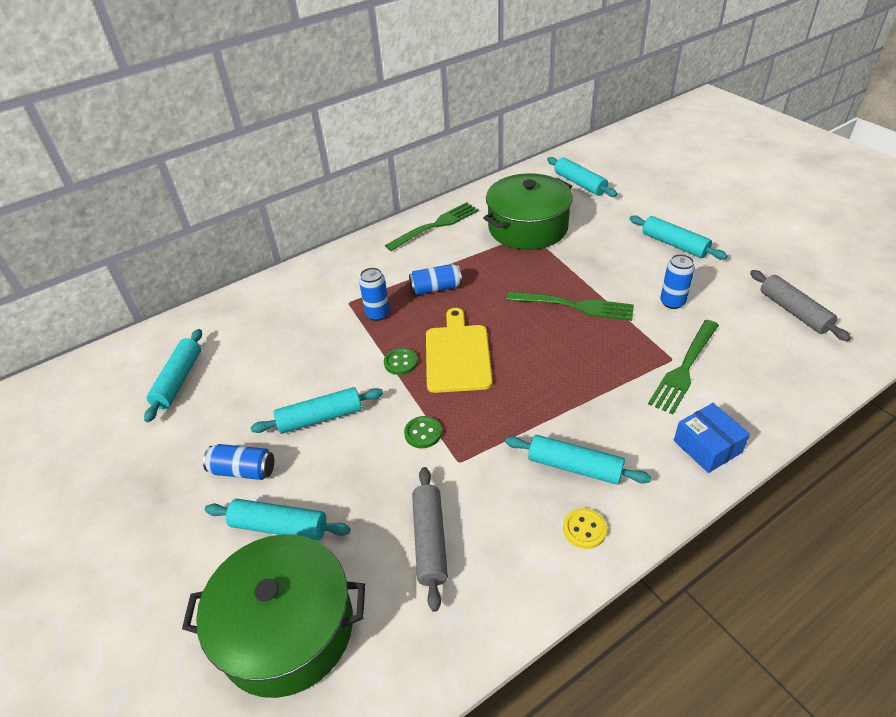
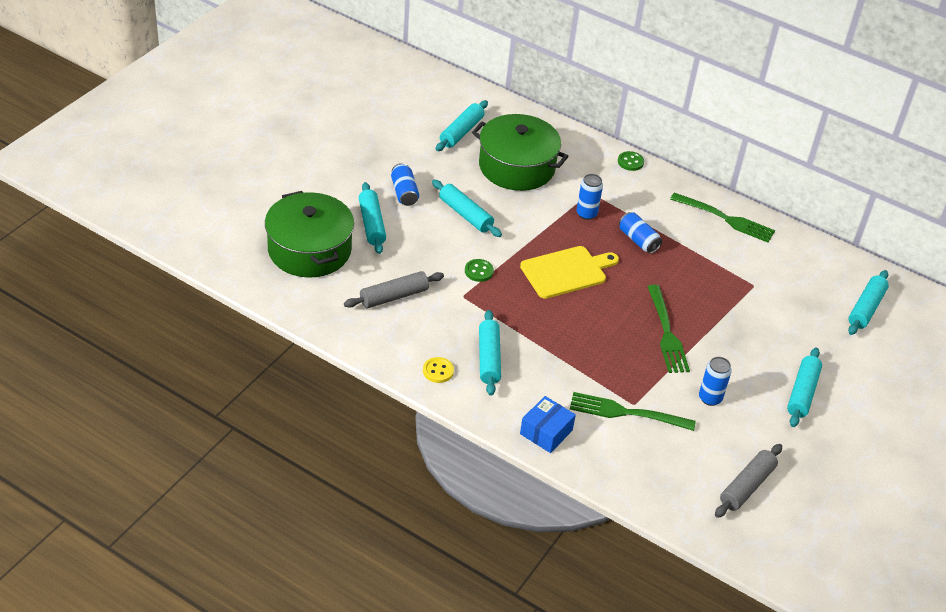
camera: 60 degrees right, 0 degrees up
turquoise rolling pin [144,329,202,422] -> turquoise rolling pin turned 45 degrees counterclockwise [436,100,488,151]
green button [384,348,418,375] -> green button moved to [618,151,644,171]
green pot [483,173,573,250] -> green pot moved to [472,114,568,191]

